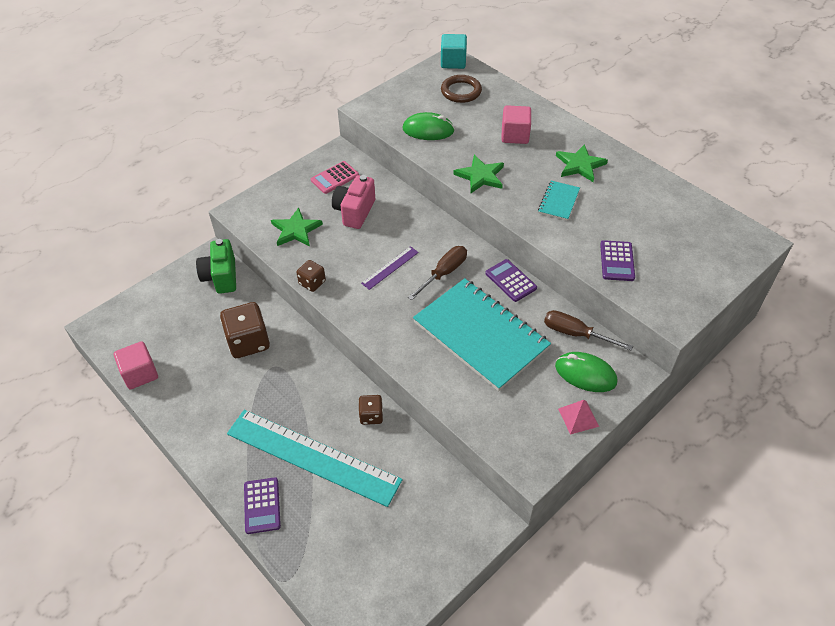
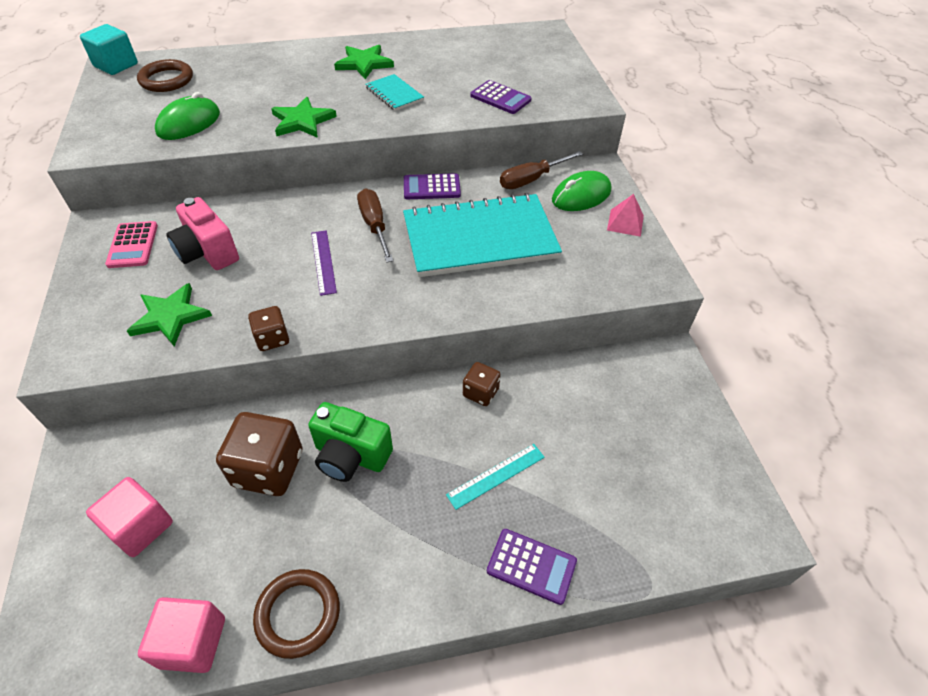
camera: 60 degrees left, 0 degrees up
green camera [196,239,236,294] -> green camera moved to [308,402,393,482]
turquoise ruler [227,410,402,507] -> turquoise ruler [446,444,545,510], size x0.42
pink cube [501,105,531,144] -> pink cube moved to [86,477,173,557]
none -> brown ring [253,569,340,659]

